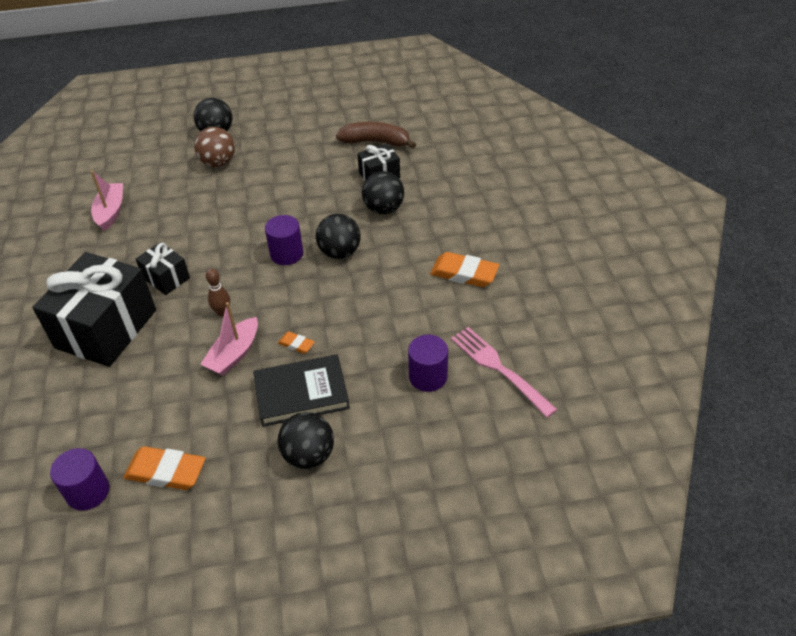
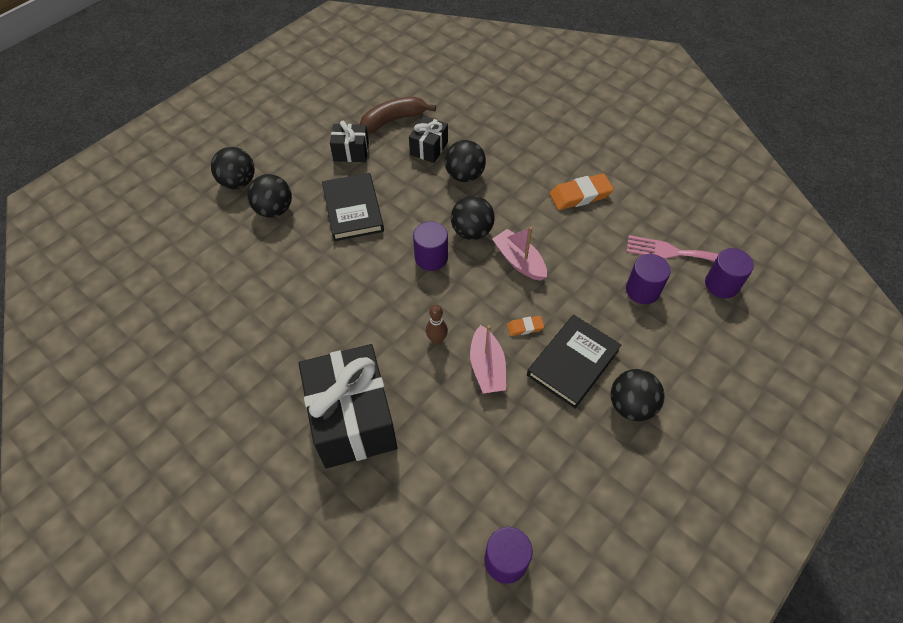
camera: 40 degrees left, 10 degrees up
pink boat [91,171,123,231] -> pink boat moved to [492,227,547,281]
orange eraser [123,446,206,490] -> none
black gift [136,242,190,295] -> black gift moved to [330,120,369,162]
brown ball [194,127,235,167] -> black ball [247,174,292,218]
none -> black book [322,173,384,241]
none -> purple cylinder [705,248,754,299]

